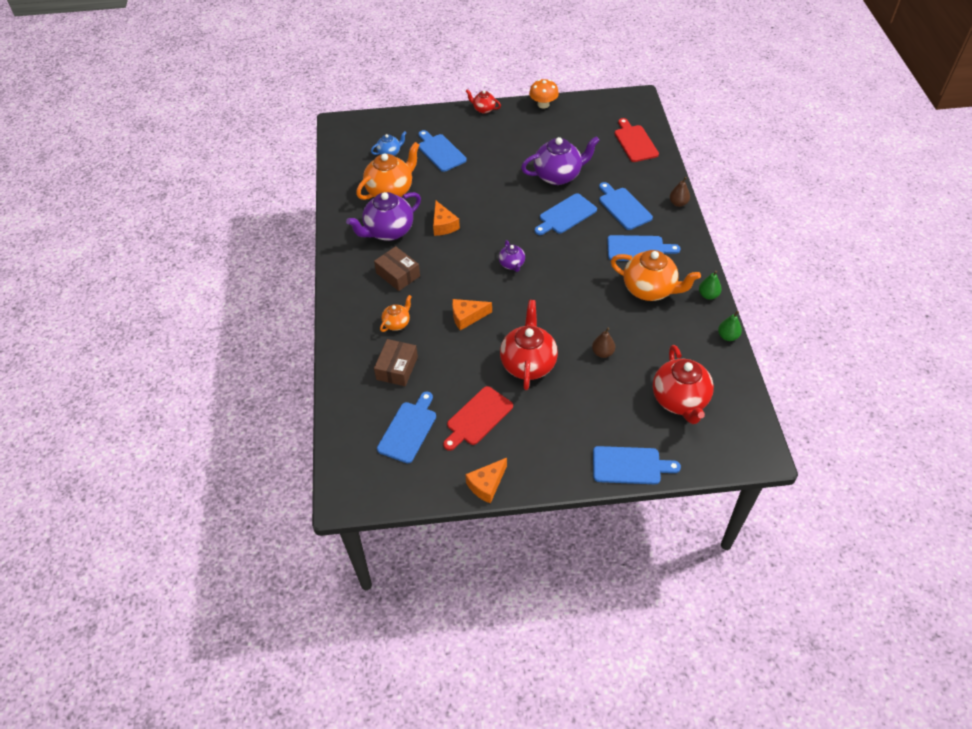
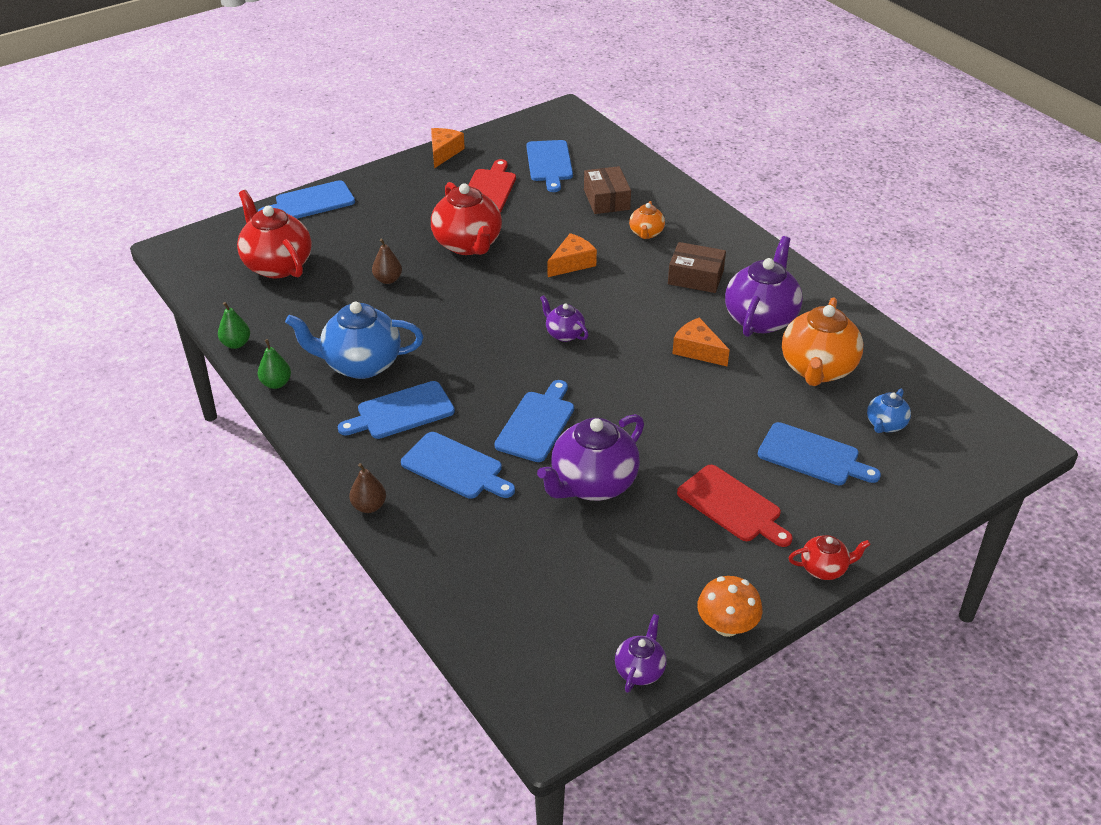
camera: 150 degrees right, 10 degrees down
orange teapot [611,250,701,301] -> blue teapot [285,302,423,379]
red cutting board [614,118,659,162] -> red cutting board moved to [677,465,793,547]
none -> purple teapot [615,614,666,693]

